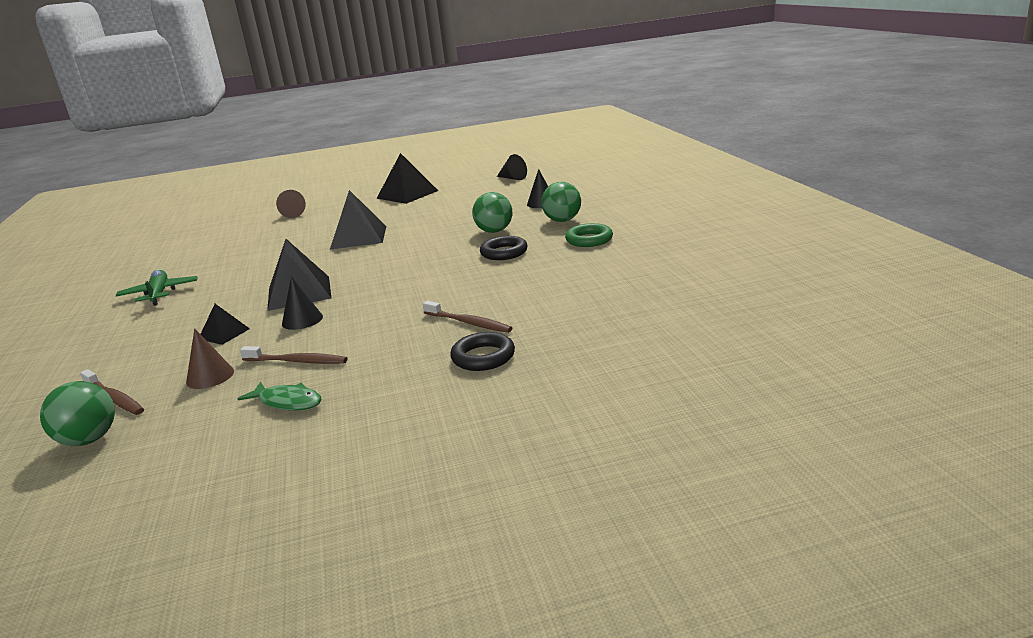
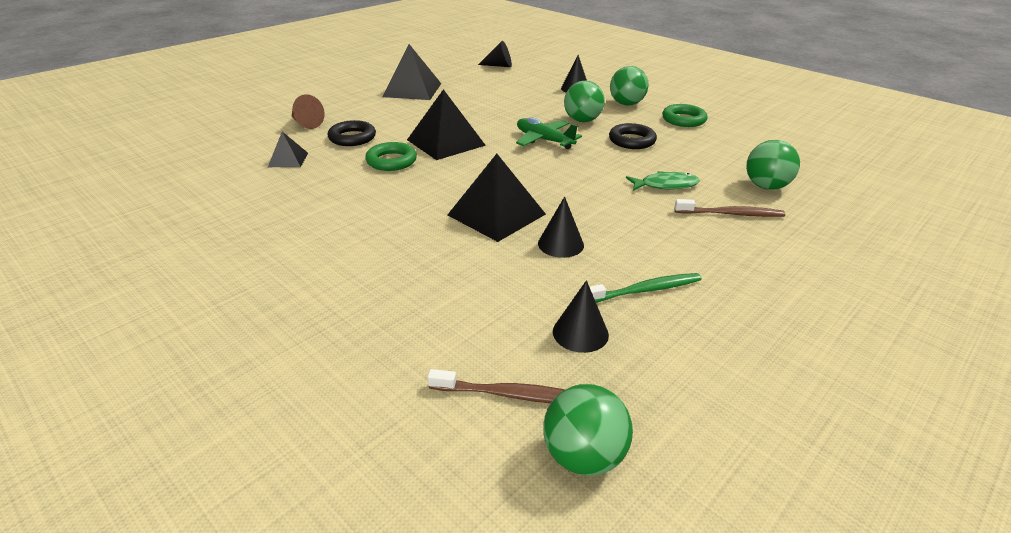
camera: 35 degrees left, 10 degrees up
green plane [116,270,198,306] -> green plane moved to [516,117,582,149]
brown cone [186,328,234,389] -> black cone [553,280,609,353]
black pyramid [201,304,250,345] -> black pyramid moved to [268,132,308,167]
green fish [238,382,322,411] -> green fish moved to [626,171,700,191]
brown toothbrush [240,346,348,364] -> green toothbrush [590,273,701,303]
black ring [450,332,515,371] -> black ring moved to [328,120,376,146]
none -> green ring [365,142,417,171]
none -> green ball [746,140,800,190]

